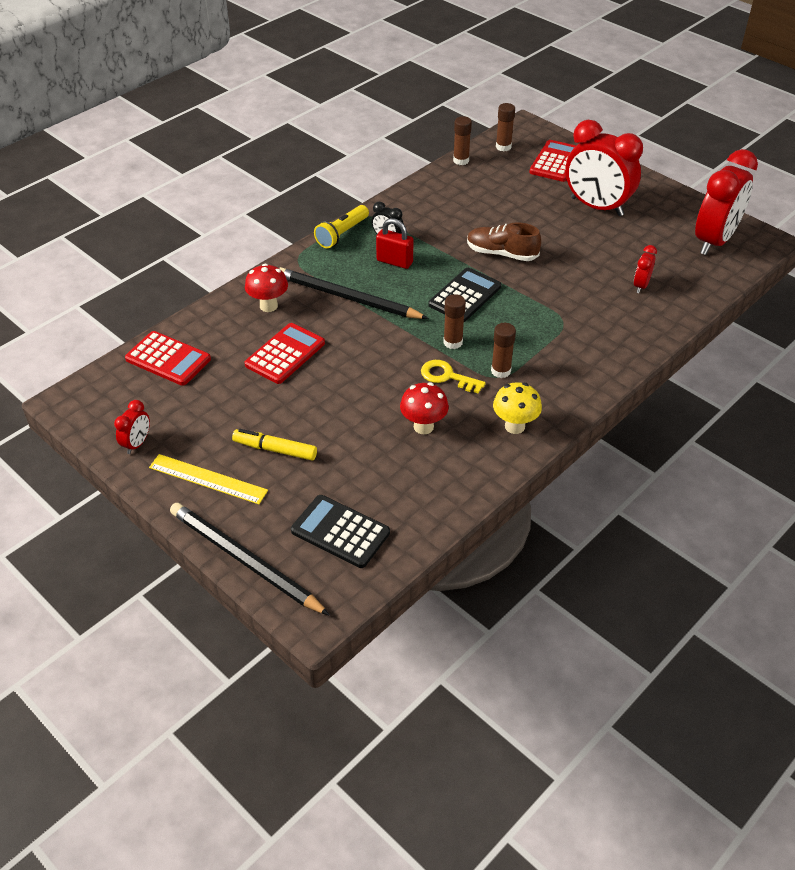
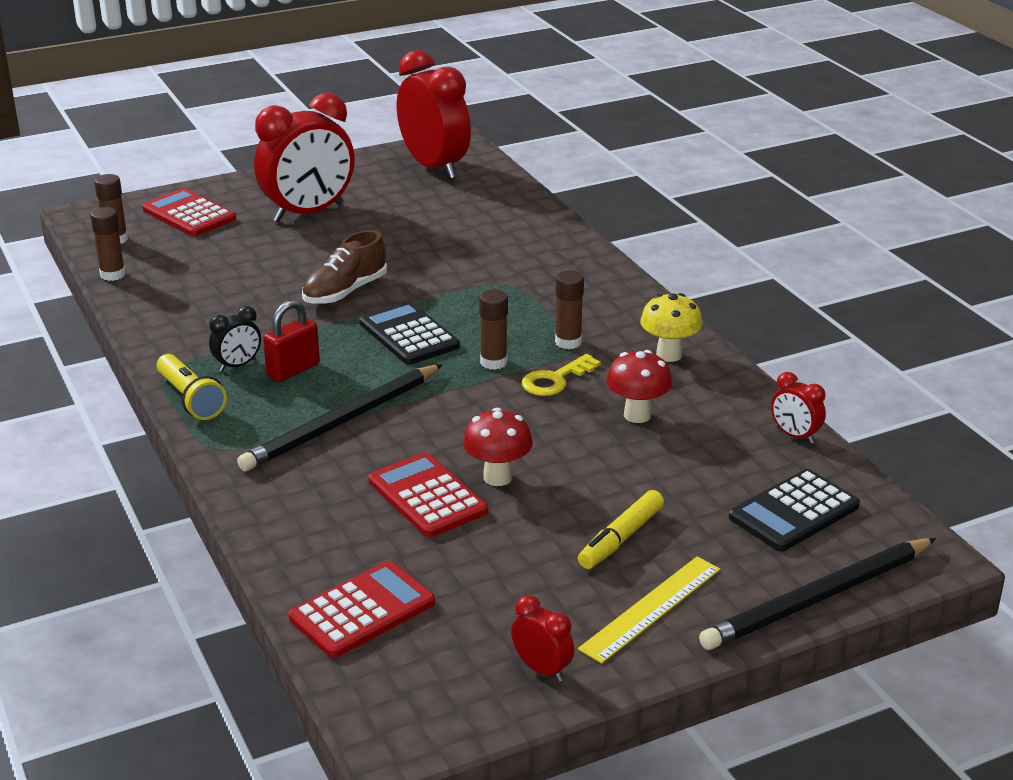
camera: 70 degrees left, 15 degrees down
red mushroom [245,264,288,312] -> red mushroom moved to [463,408,533,486]
red clock [634,245,657,293] -> red clock moved to [771,372,826,444]

